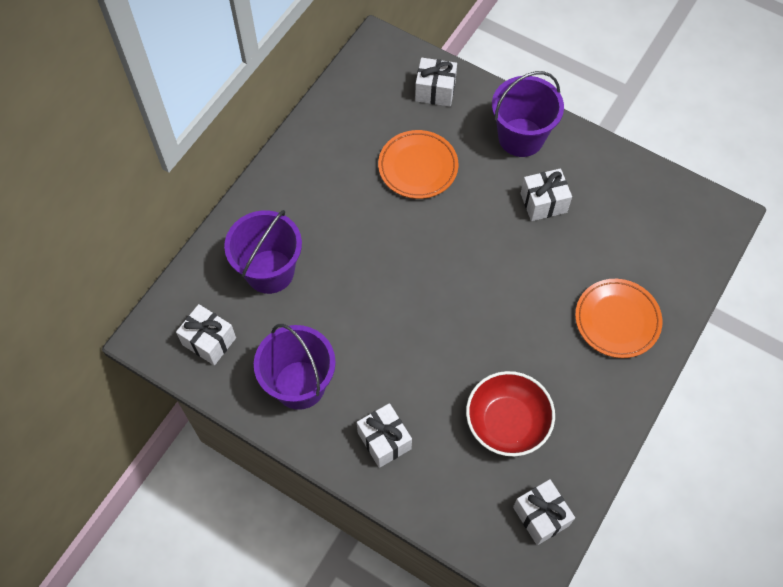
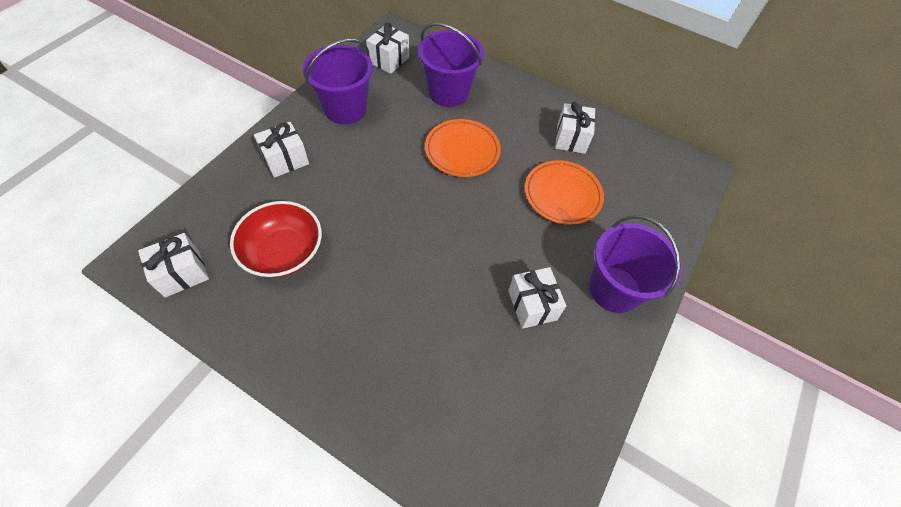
camera: 85 degrees right, 5 degrees down
white gift [415,58,457,107] -> white gift moved to [555,102,595,154]
orange plate [575,279,662,358] -> orange plate moved to [425,119,501,177]

